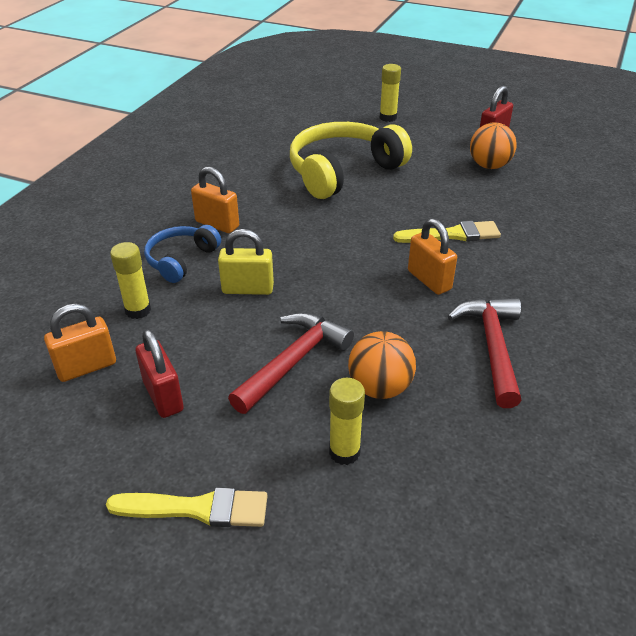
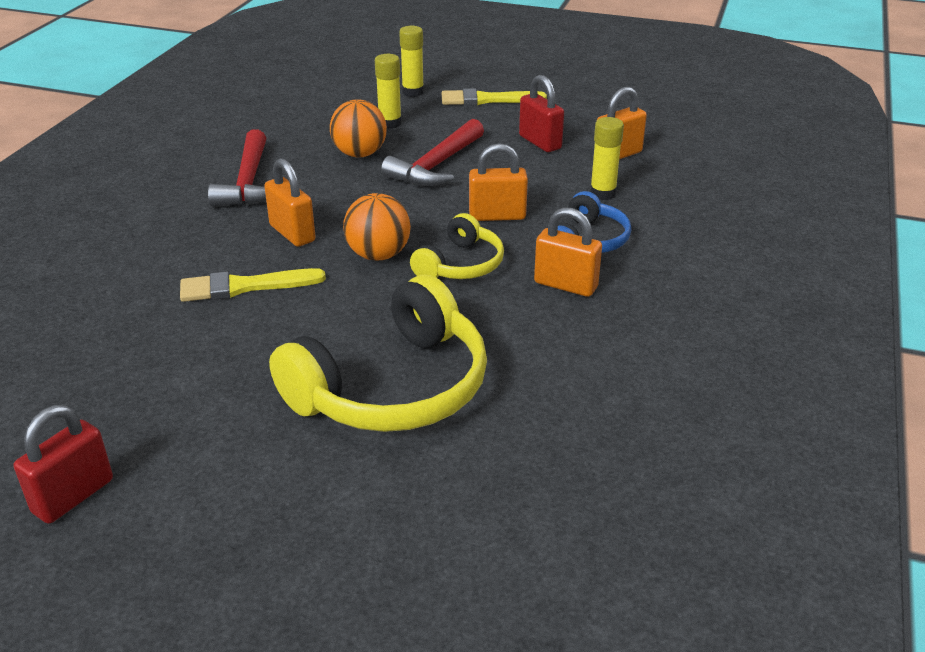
camera: 175 degrees right, 5 degrees down
yellow padlock [218,229,274,295] -> orange padlock [469,143,528,221]
yellow glue stick [380,64,401,122] -> yellow glue stick moved to [399,26,424,97]
orange ball [470,122,517,169] -> orange ball moved to [343,193,411,261]
none -> yellow headphones [410,213,504,279]

